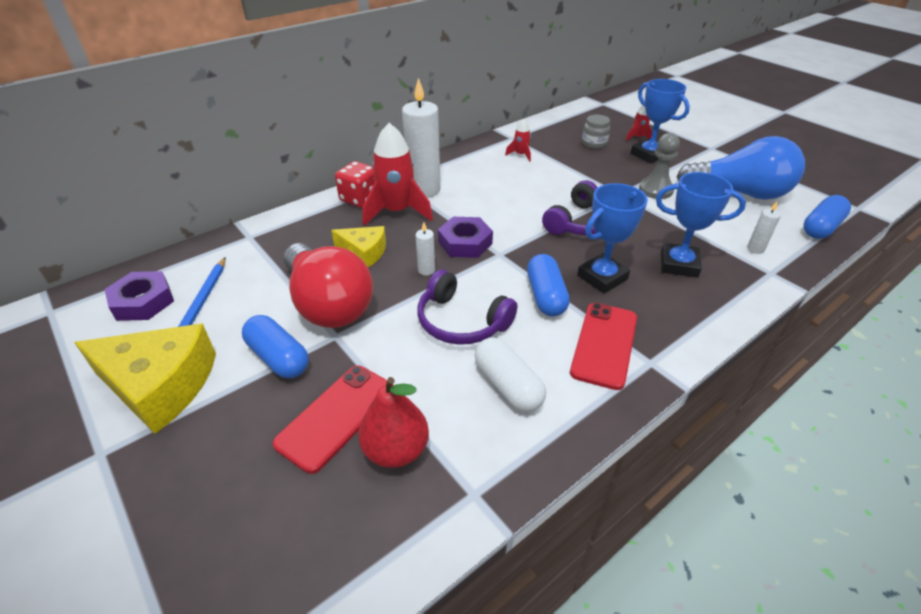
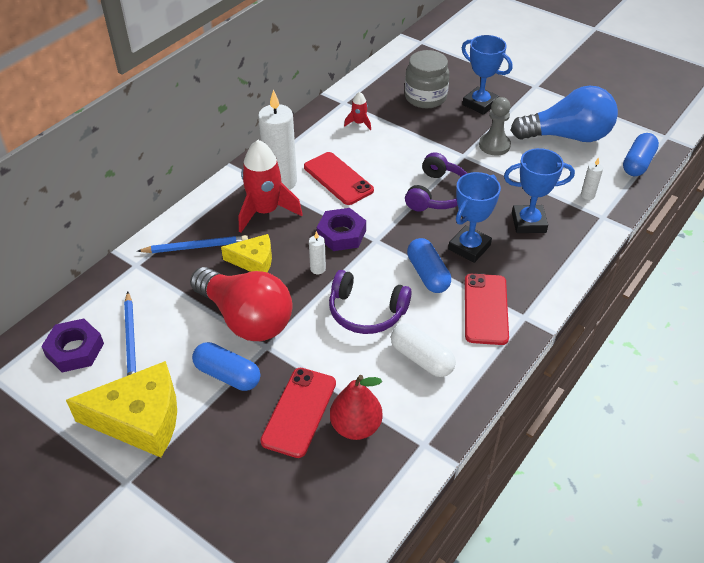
camera: 15 degrees left, 5 degrees up
red dice [335,161,375,207] -> none
grey jar [582,115,610,149] -> grey jar [405,50,449,108], size x1.68
red rocket [625,105,652,141] -> none
none -> blue pencil [137,235,248,253]
none -> red phone [304,152,374,205]

